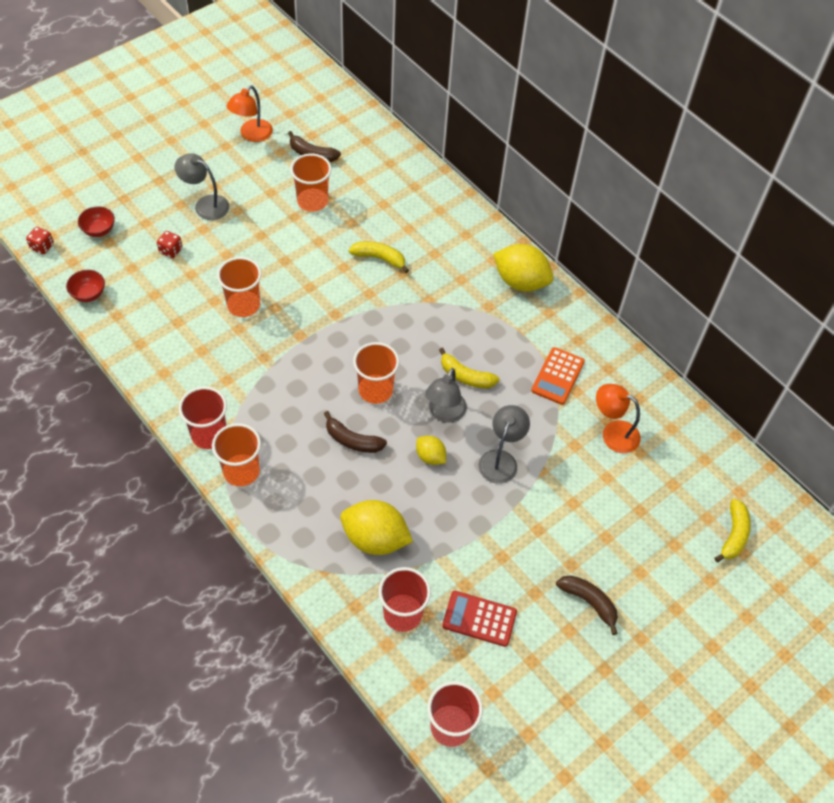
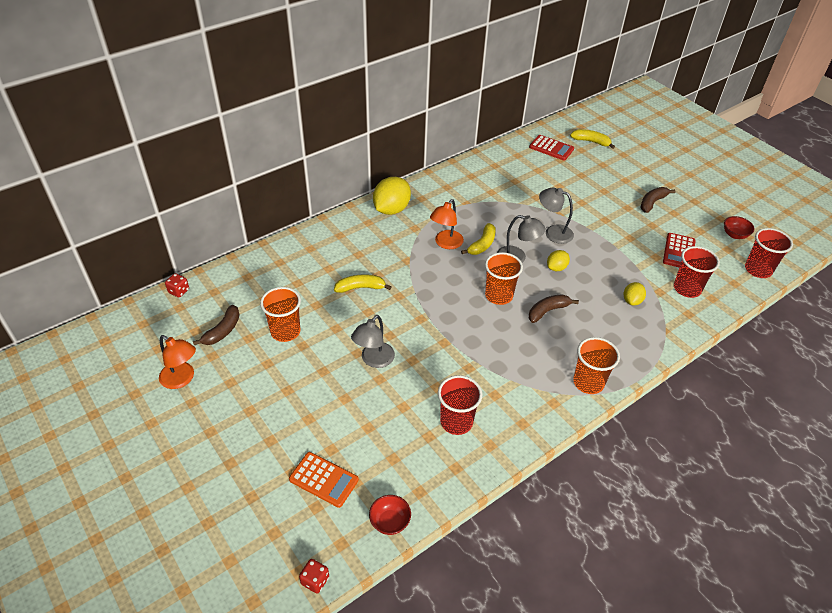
camera: 85 degrees left, 10 degrees down
red bowl [78,206,115,237] -> red bowl moved to [724,216,754,239]
red dice [157,231,183,258] -> red dice moved to [165,273,189,297]
grey lamp [174,153,229,220] -> grey lamp moved to [351,315,395,368]
red cup [179,386,227,449] -> red cup moved to [438,375,482,435]
orange cup [217,257,262,317] -> none
brown banana [324,411,387,453] -> brown banana turned 150 degrees counterclockwise [529,294,579,323]
yellow lemon [340,500,413,555] -> yellow lemon [624,282,646,305], size x0.54
yellow banana [349,241,409,273] -> yellow banana turned 60 degrees clockwise [334,274,391,293]
orange calculator [531,347,585,405] -> orange calculator moved to [289,452,359,508]
orange lamp [596,384,641,453] -> orange lamp moved to [430,199,464,249]
none -> red calculator [529,135,574,161]

